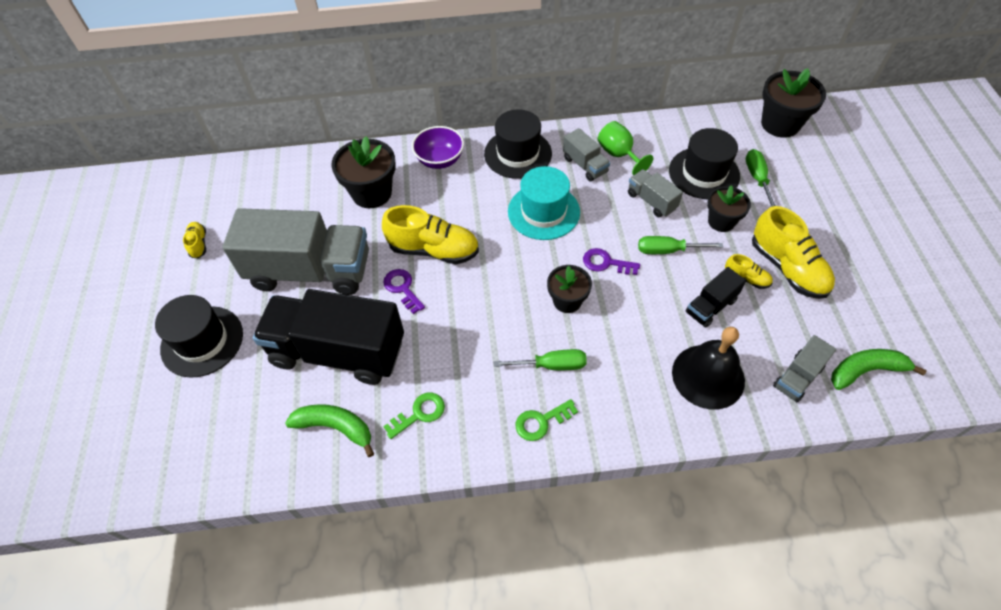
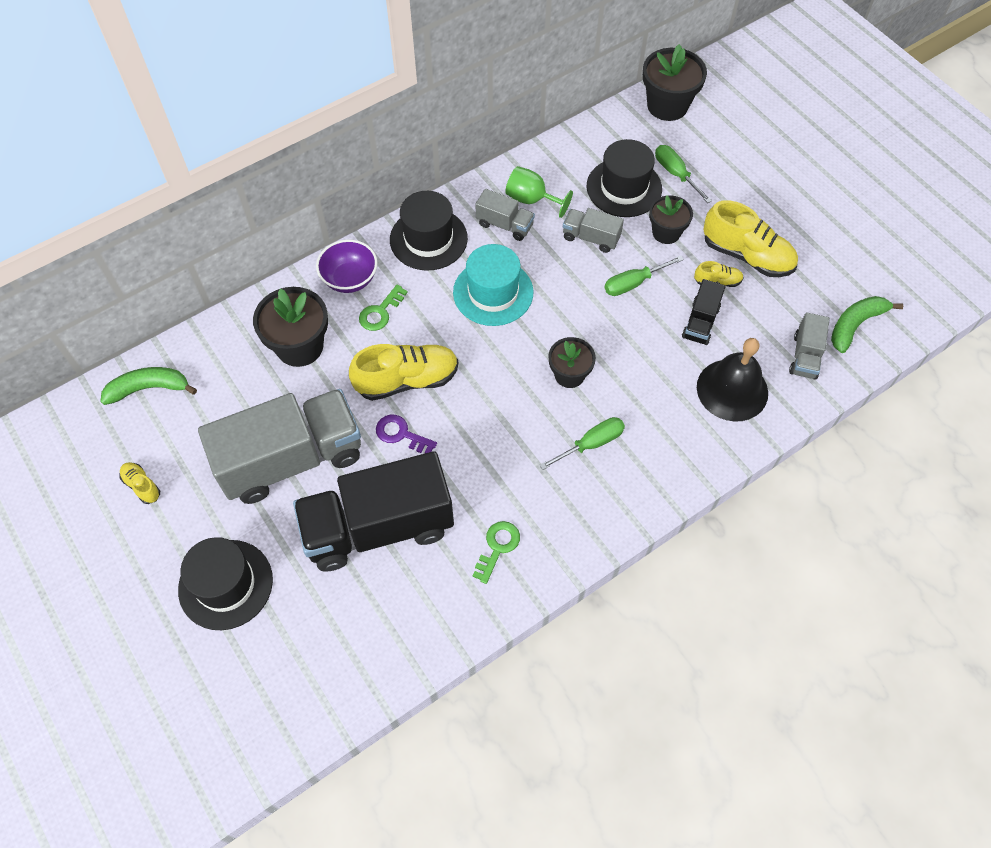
camera: 30 degrees left, 5 degrees up
green banana [285,404,374,457] -> green banana moved to [100,367,197,405]
green key [516,399,578,441] -> green key moved to [359,284,408,331]
purple key [583,248,640,275] -> none

